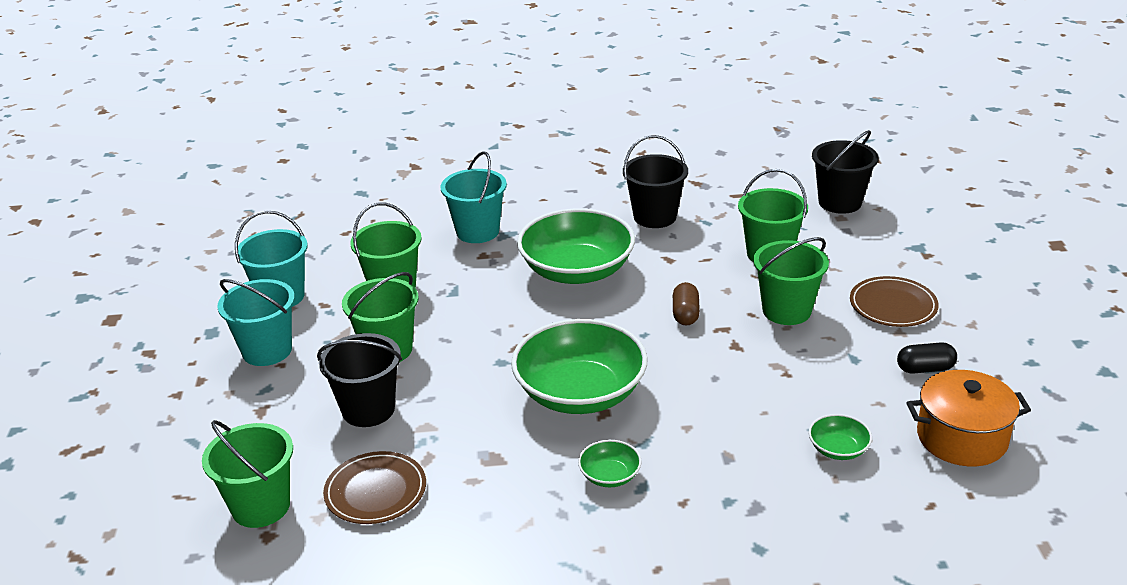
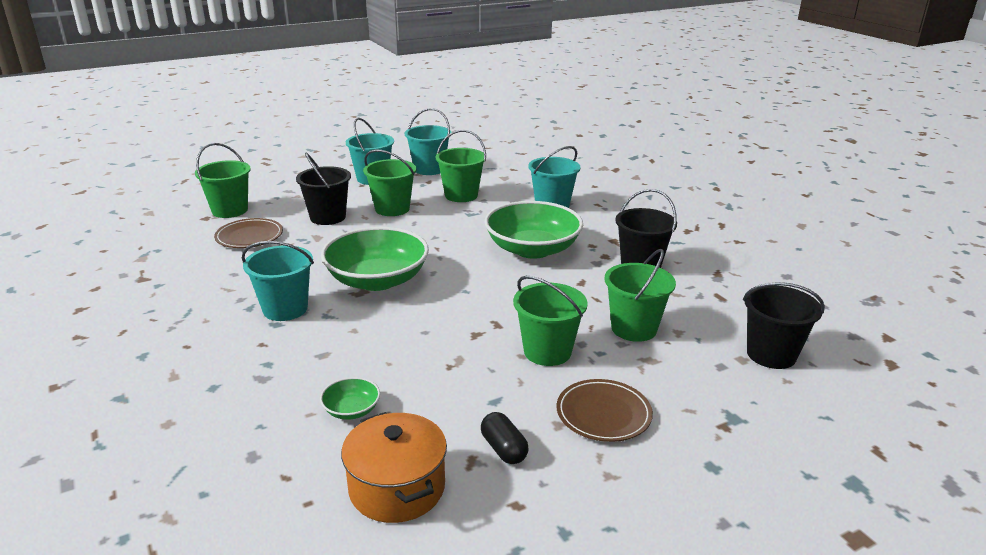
camera: 65 degrees right, 5 degrees down
green bowl [578,440,642,487] -> turquoise bucket [242,241,314,321]
brown capsule [673,282,700,325] -> none

